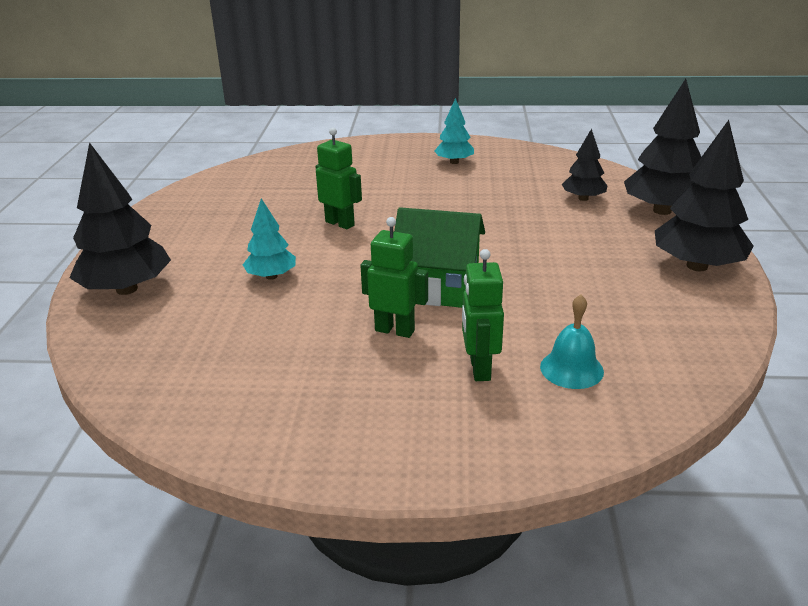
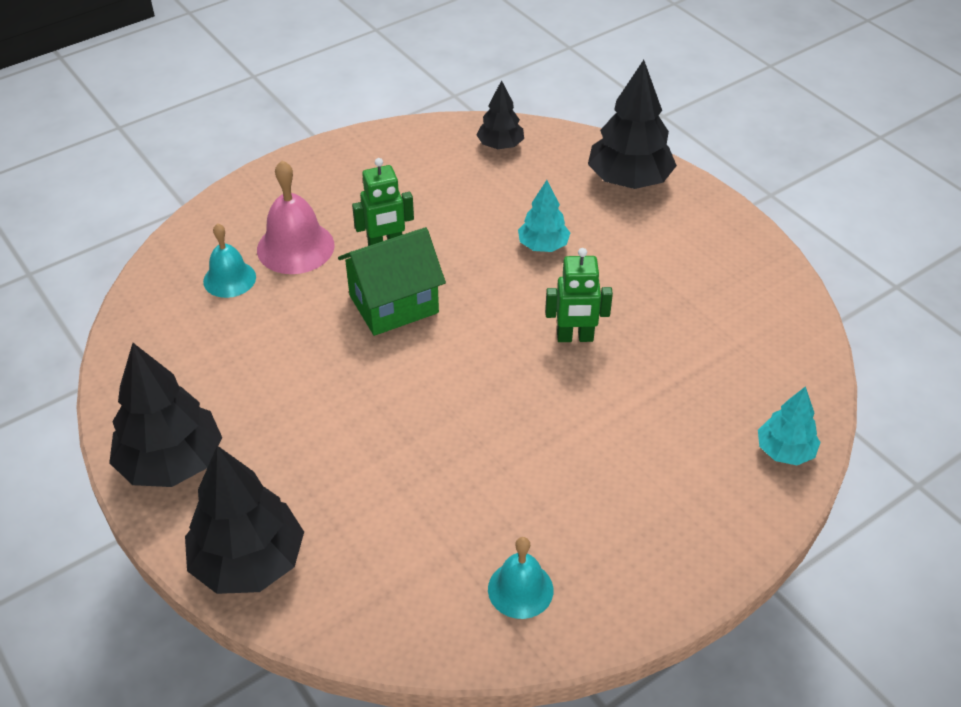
camera: 140 degrees right, 15 degrees up
turquoise tree [434,98,474,164] -> turquoise tree moved to [758,386,821,465]
green robot [462,249,504,381] -> pink bell [257,161,335,274]
black tree [562,129,608,201] -> black tree moved to [476,80,524,149]
none -> turquoise bell [488,537,553,619]

